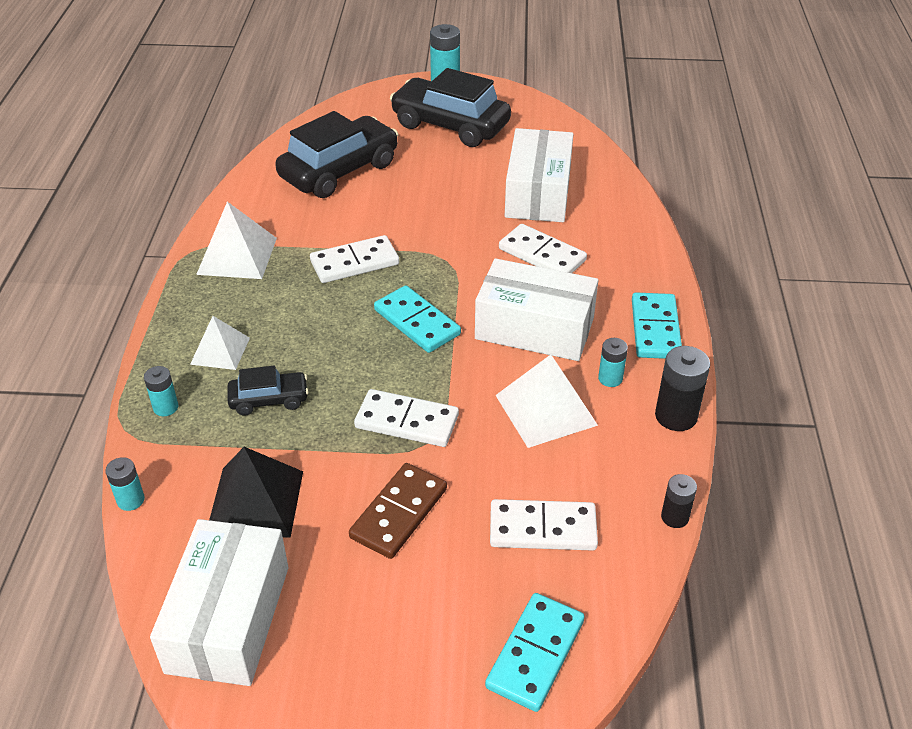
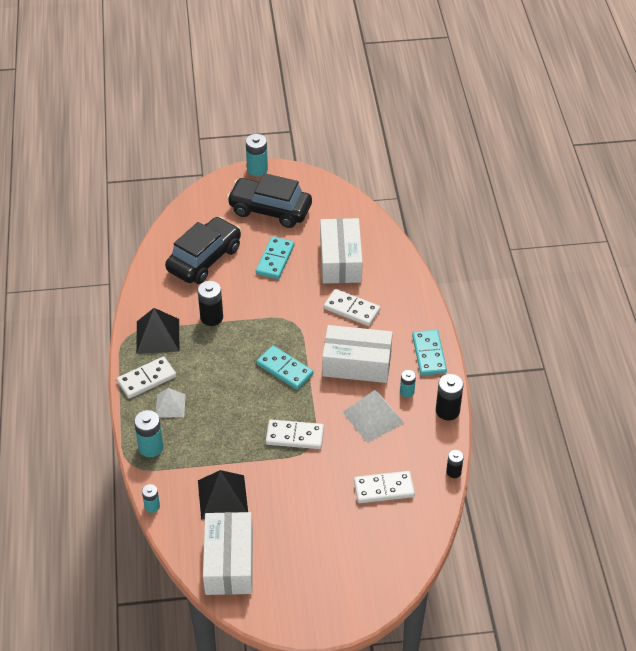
camera: 10 degrees left, 5 degrees up
turquoise battery [144,366,178,416] -> turquoise battery [134,410,163,457], size x1.66
white pyramid [196,202,277,279] -> black pyramid [136,308,179,354]
black car [227,365,309,416] -> none
white domino [310,235,399,283] -> white domino moved to [117,356,176,399]
brown domino [349,463,447,559] -> none
turquoise domino [485,593,584,712] -> turquoise domino moved to [256,237,295,279]
none -> black battery [198,281,223,326]

